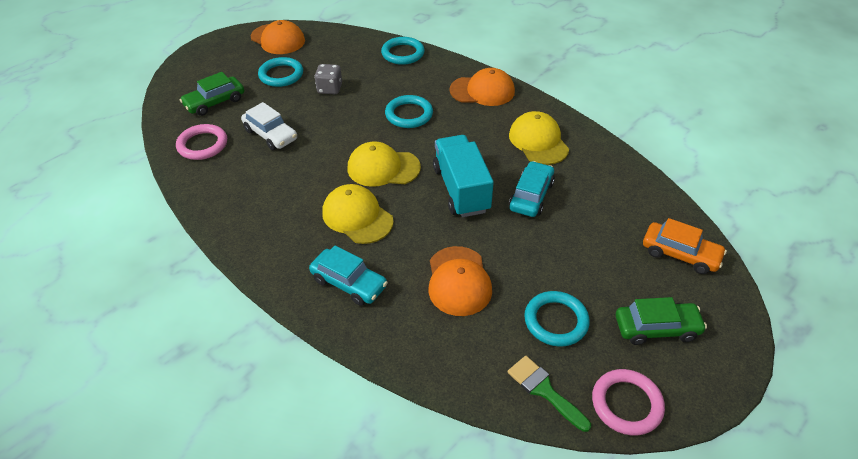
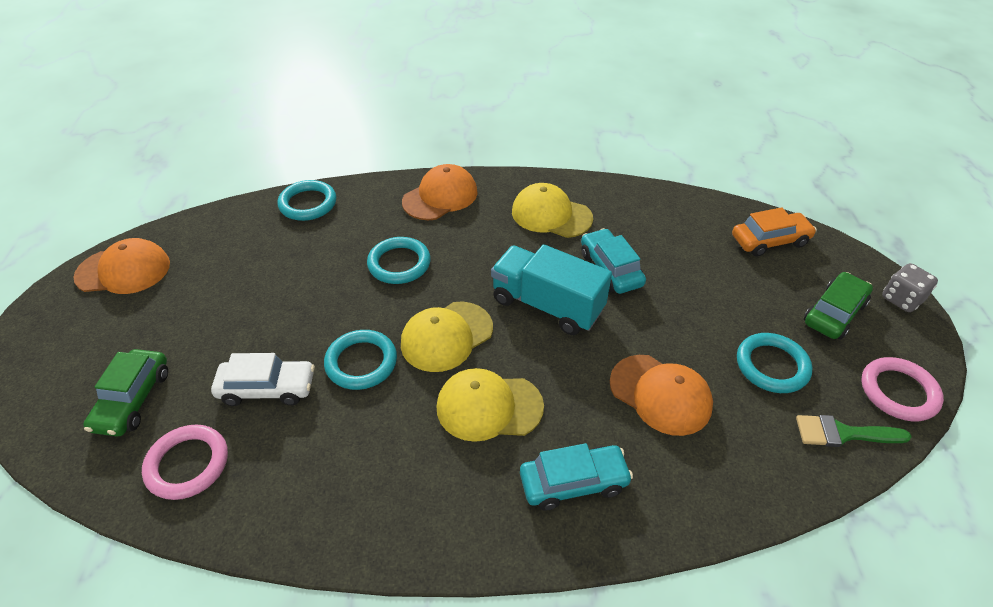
camera: 45 degrees left, 0 degrees up
turquoise ring [258,57,303,87] -> turquoise ring moved to [324,330,397,390]
grey dice [314,64,342,94] -> grey dice moved to [882,263,938,312]

